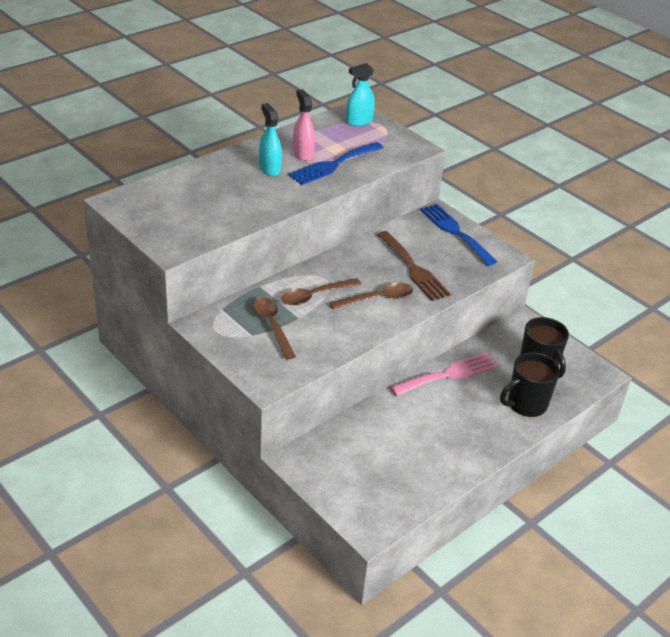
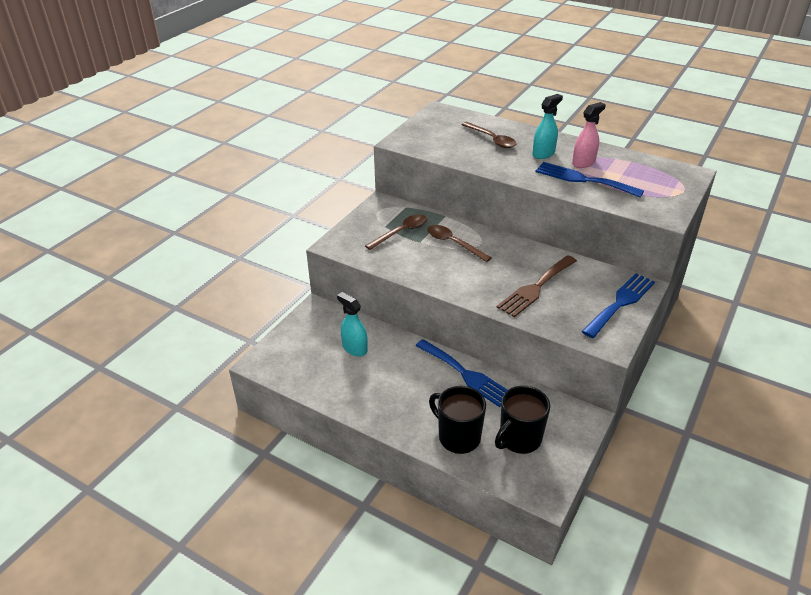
camera: 75 degrees right, 0 degrees up
brown spoon [330,283,413,309] -> brown spoon moved to [461,122,517,148]
turquoise spray bottle [346,63,375,126] -> turquoise spray bottle moved to [337,292,368,357]
pink fork [390,352,498,396] -> blue fork [416,339,507,407]

